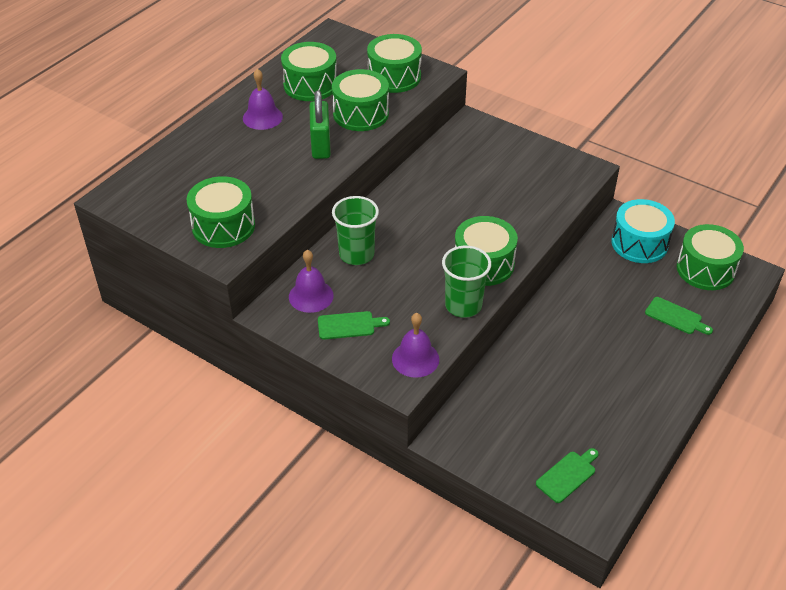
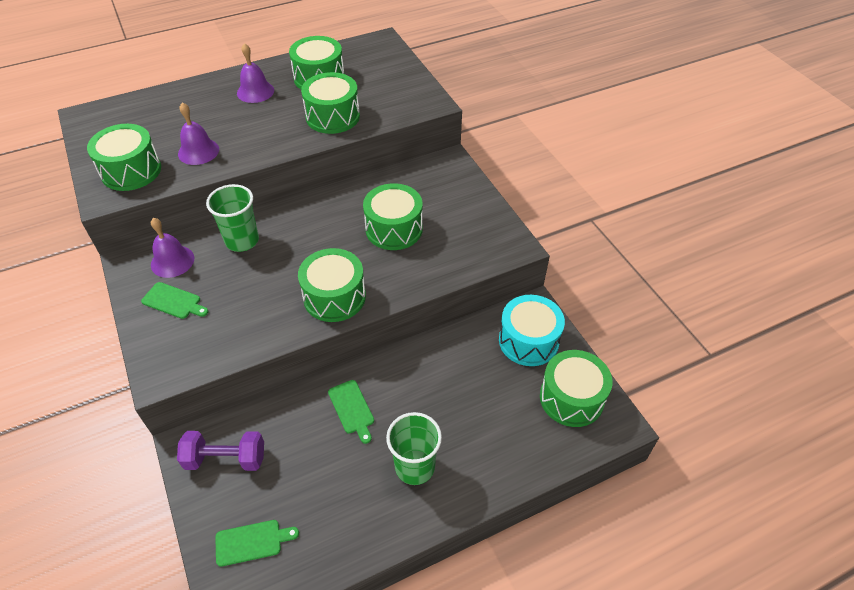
camera: 30 degrees right, 5 degrees up
green padlock [310,90,331,159] -> none
green drum [367,34,422,93] -> green drum moved to [363,183,423,250]
purple bell [392,313,439,378] -> purple bell moved to [178,102,219,165]
green cup [442,245,491,318] -> green cup moved to [386,412,442,485]
green cutting board [645,297,713,335] -> green cutting board moved to [328,380,374,444]
none -> purple dumbbell [177,431,264,471]

